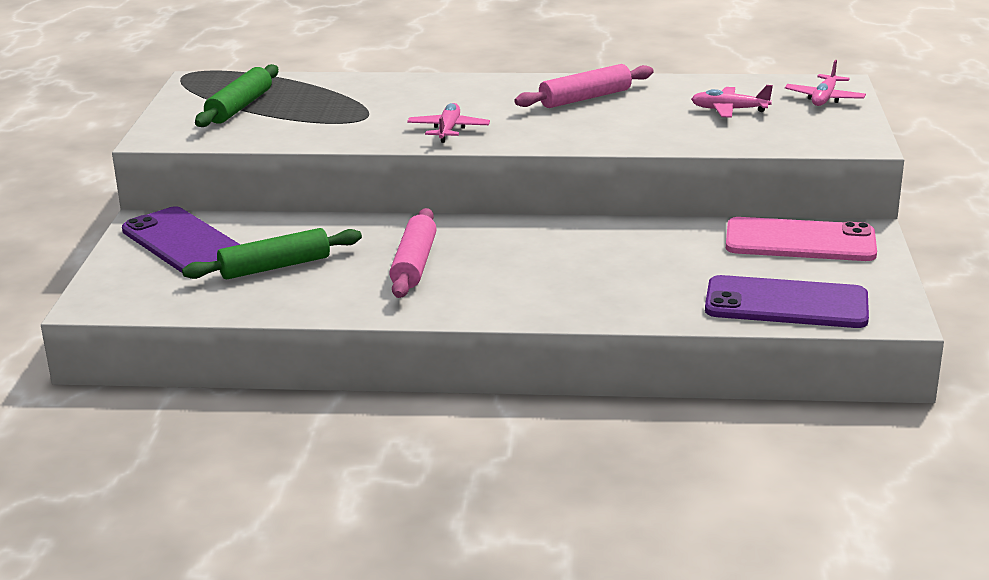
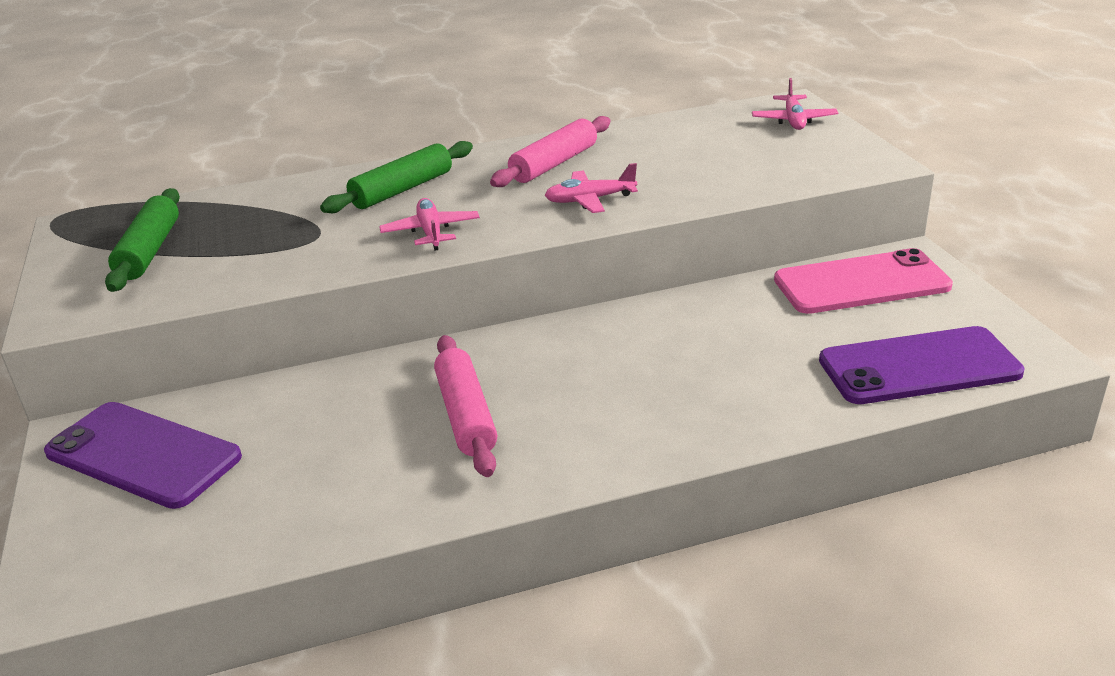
camera: 20 degrees left, 5 degrees up
green rolling pin [182,228,362,279] -> green rolling pin moved to [320,141,473,213]
pink plane [691,85,773,118] -> pink plane moved to [544,163,638,213]

